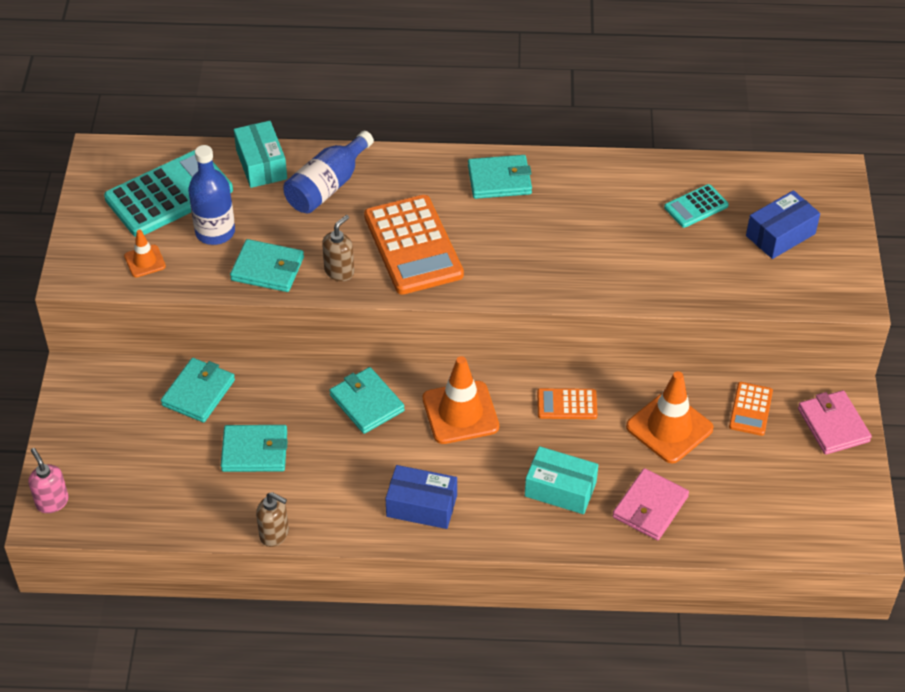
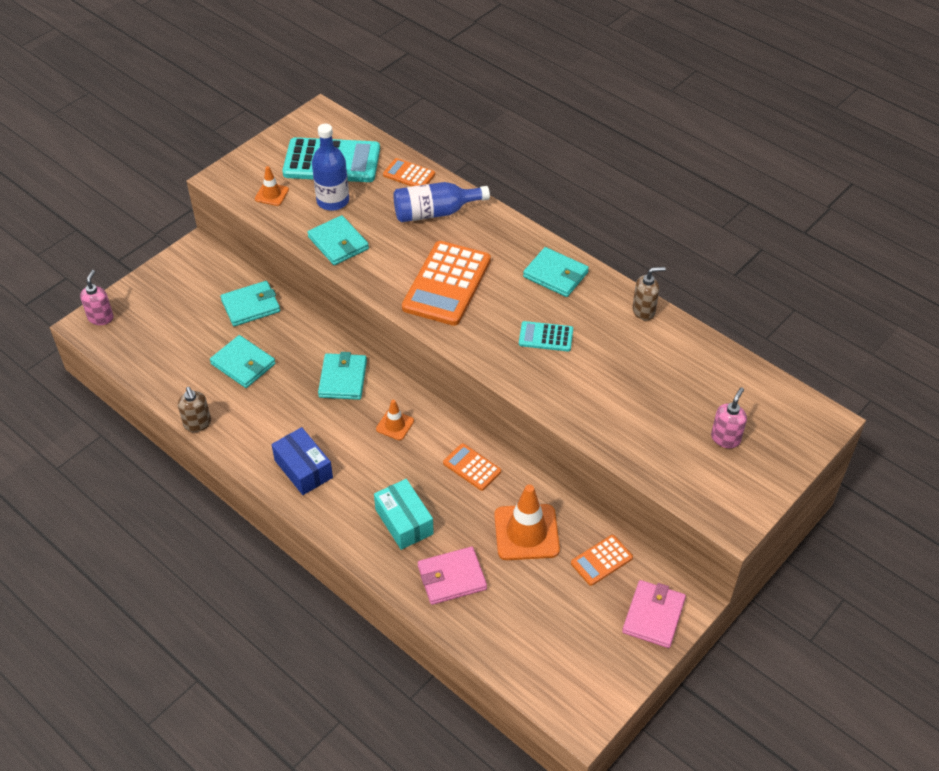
camera: 40 degrees right, 0 degrees up
turquoise box [234,121,287,188] -> orange calculator [383,158,435,186]
brown soap dispenser [322,215,354,281] -> brown soap dispenser moved to [632,267,666,320]
orange traffic cone [423,356,499,444] -> orange traffic cone [376,400,414,440], size x0.53
turquoise calculator [664,184,729,228] -> turquoise calculator moved to [519,321,573,351]
blue box [746,190,820,259] -> pink soap dispenser [711,387,747,448]

